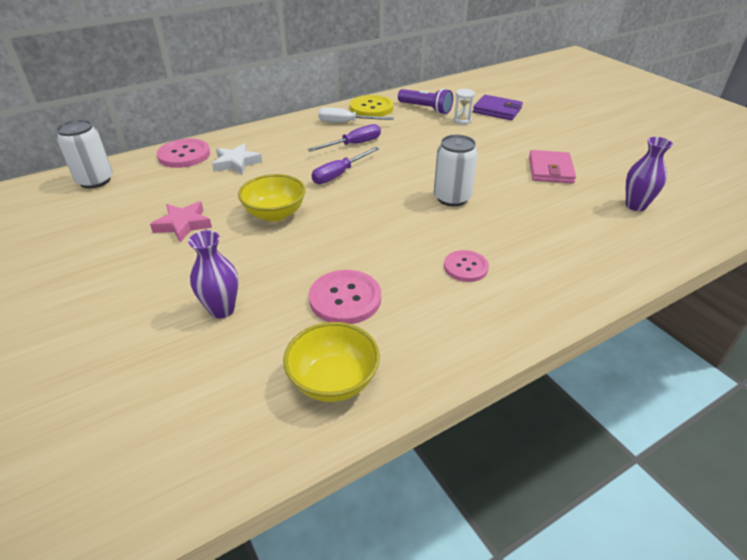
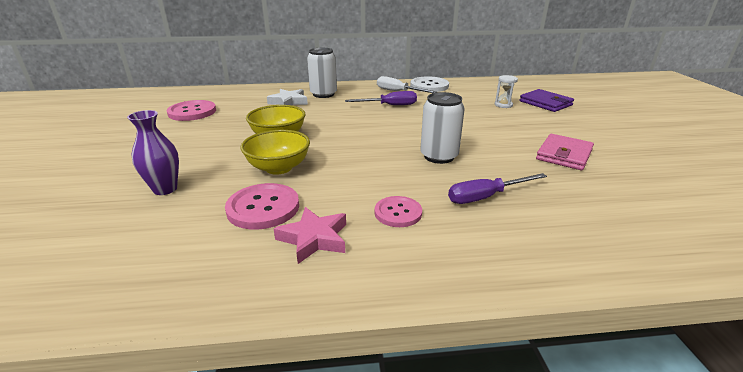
camera: 25 degrees right, 10 degrees down
white can [56,119,113,188] -> white can moved to [307,48,337,98]
pink star [150,201,212,243] -> pink star moved to [274,207,346,264]
pink button [157,138,210,168] -> pink button moved to [167,100,216,121]
yellow bowl [283,322,380,402] -> yellow bowl moved to [240,130,310,175]
purple screwdriver [312,147,379,184] -> purple screwdriver moved to [448,173,547,204]
yellow button [350,95,393,117] -> white button [410,76,449,92]
purple flashlight [398,88,453,114] -> none
purple vase [626,137,673,211] -> none

